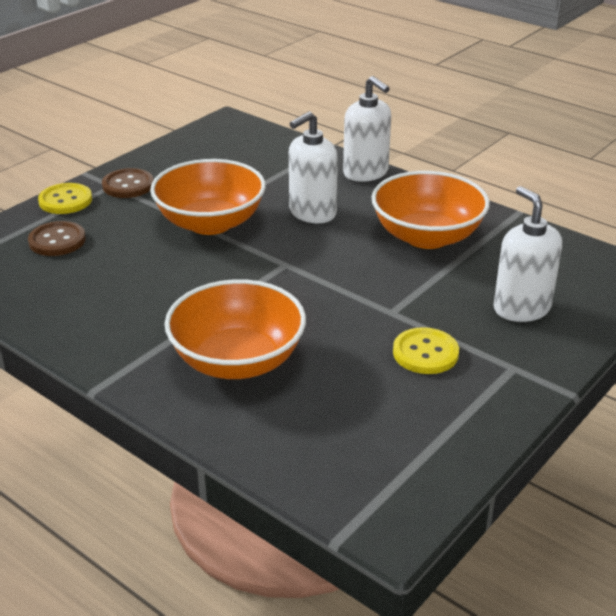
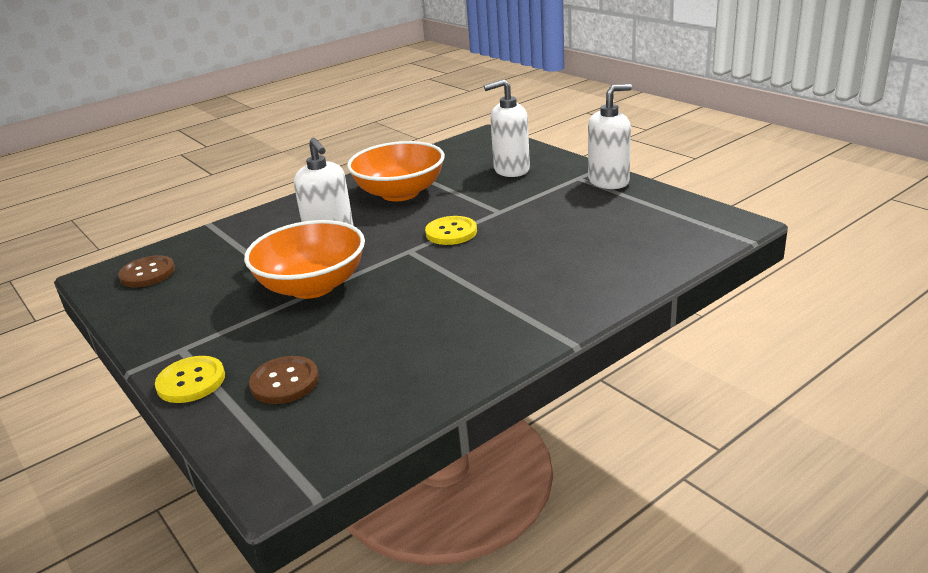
camera: 75 degrees left, 5 degrees down
brown button [102,168,154,198] -> brown button moved to [118,255,175,287]
orange bowl [164,279,306,379] -> none
white soap dispenser [343,76,391,182] -> white soap dispenser moved to [588,84,632,189]
yellow button [393,327,459,374] -> yellow button moved to [425,216,477,245]

